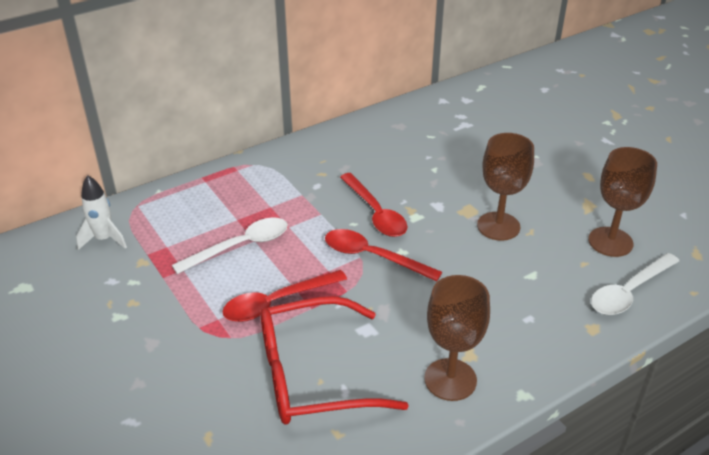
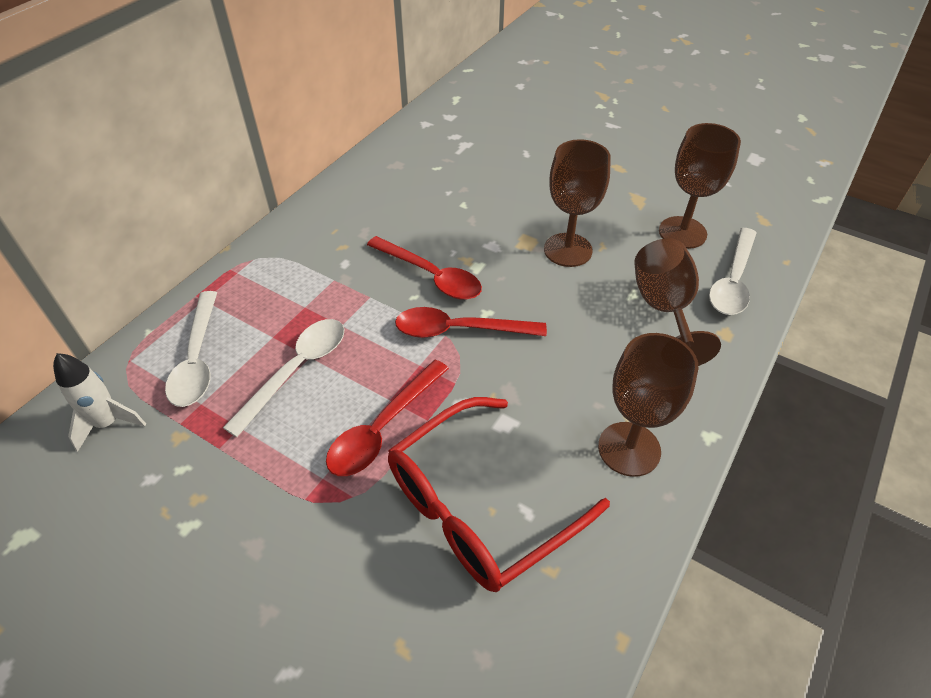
camera: 25 degrees left, 10 degrees up
none -> white spoon [165,291,217,407]
none -> brown goblet [634,238,721,366]

